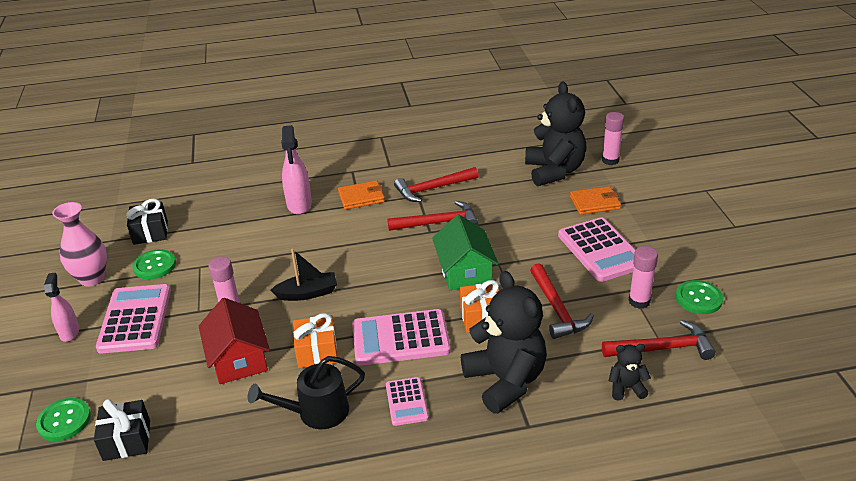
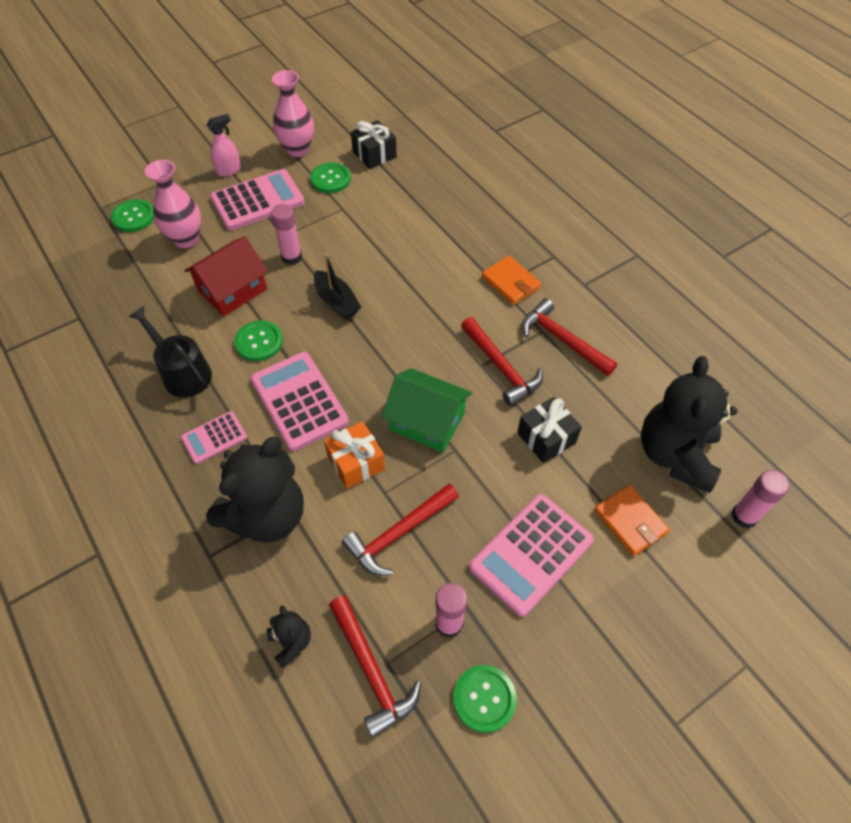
camera: 65 degrees right, 20 degrees up
black gift [94,399,150,461] -> black gift moved to [517,397,582,463]
pink spray bottle [281,125,312,214] -> none
orange gift [293,313,337,368] -> green button [234,320,283,361]
green house [432,214,499,290] -> green house turned 60 degrees clockwise [382,368,472,452]
black teddy bear [525,82,587,186] -> black teddy bear turned 135 degrees clockwise [641,356,737,493]
none -> pink vase [145,160,201,248]

